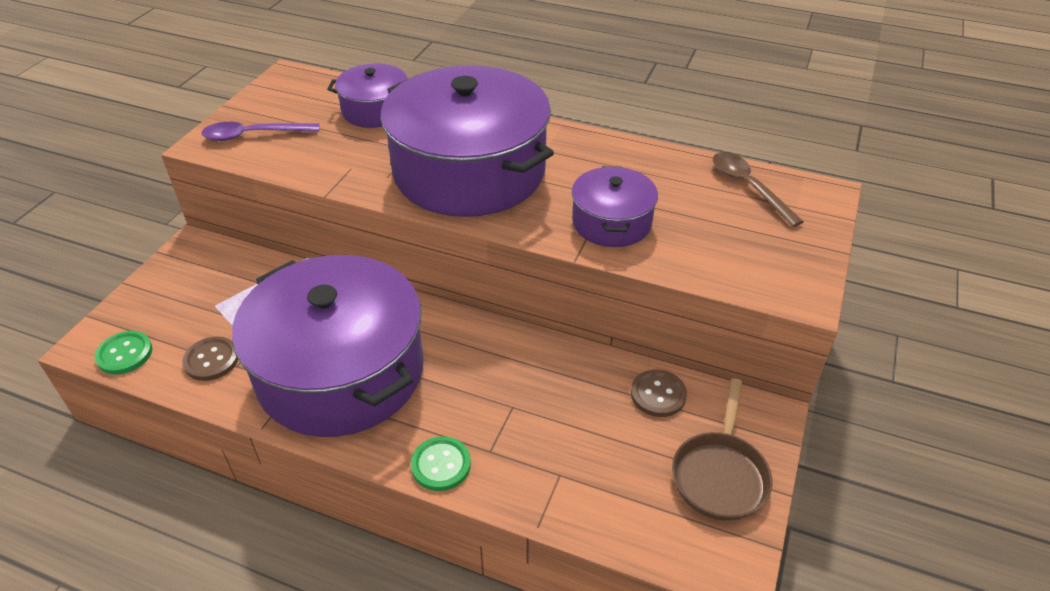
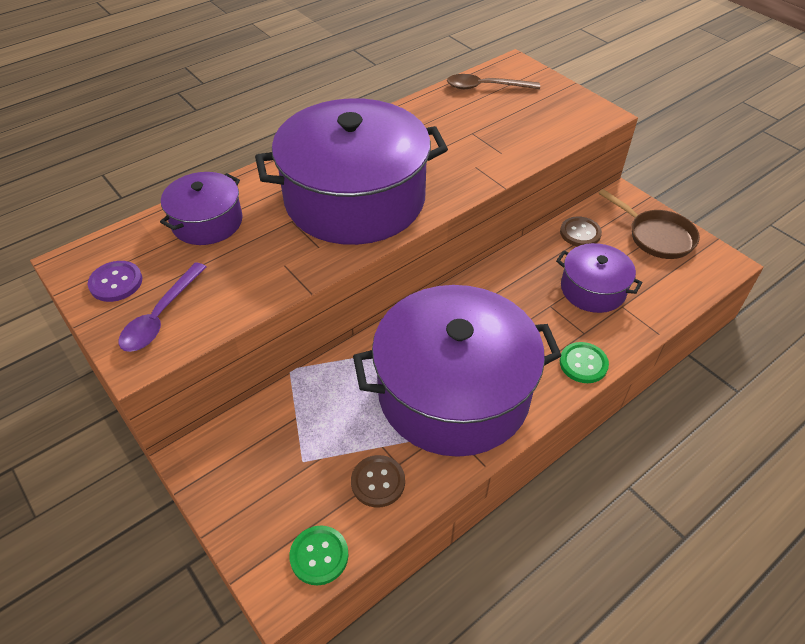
camera: 60 degrees left, 5 degrees up
purple pot [572,166,658,247] -> purple pot moved to [556,243,642,313]
none -> purple button [88,261,142,302]

